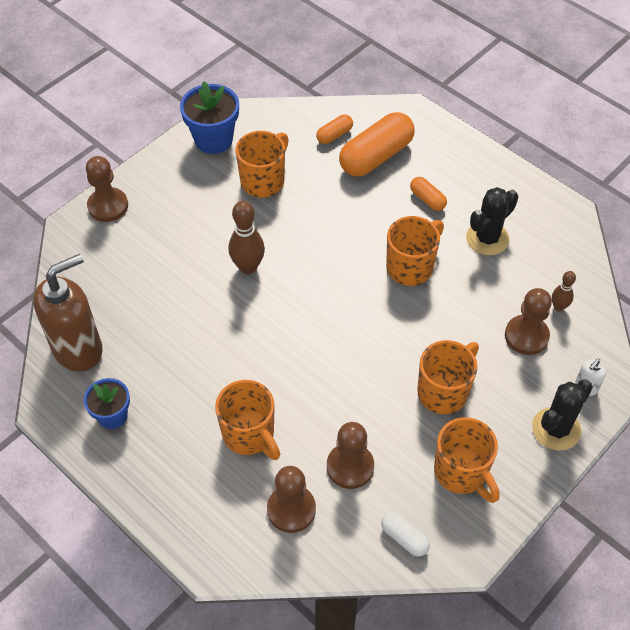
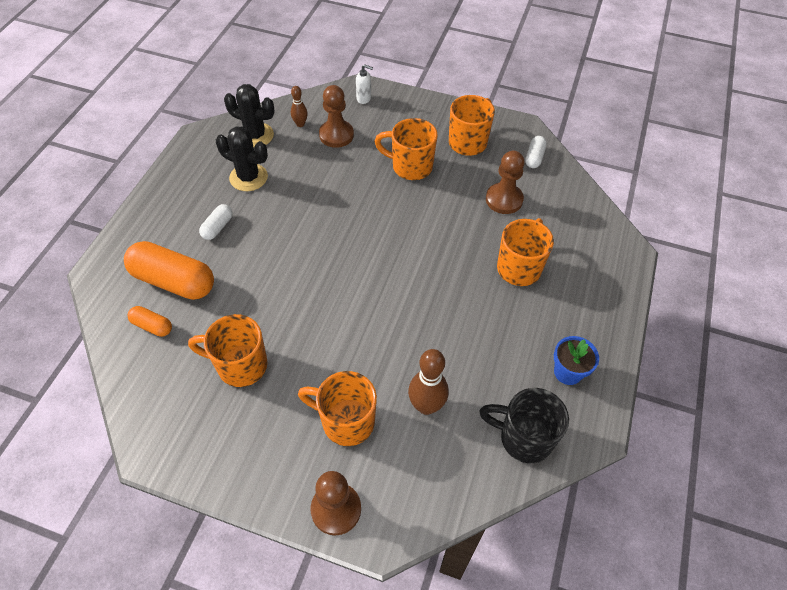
camera: 115 degrees left, 0 degrees up
brown soap dispenser [33,254,103,371] -> black mug [479,388,569,463]
blue flower pot [180,81,239,154] -> none
brown bowling pin [229,201,265,274] -> brown bowling pin moved to [408,349,449,415]
brown pawn [267,466,316,533] -> none
orange mug [386,216,444,286] -> orange mug moved to [298,371,377,446]
orange capsule [410,177,447,211] -> white capsule [199,204,233,240]
black cactus [532,379,593,451] -> black cactus moved to [224,84,275,147]

